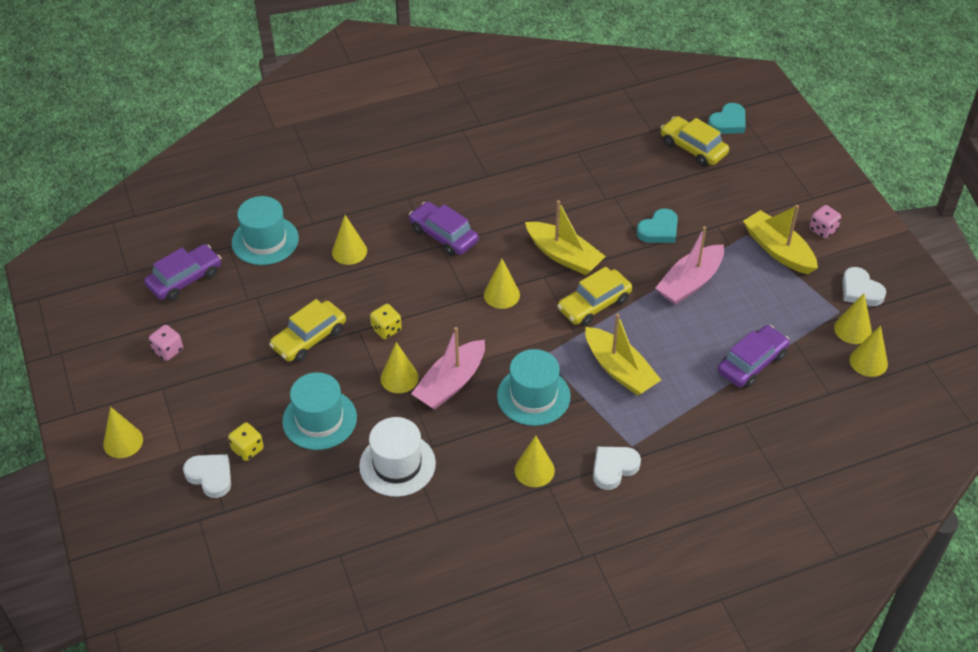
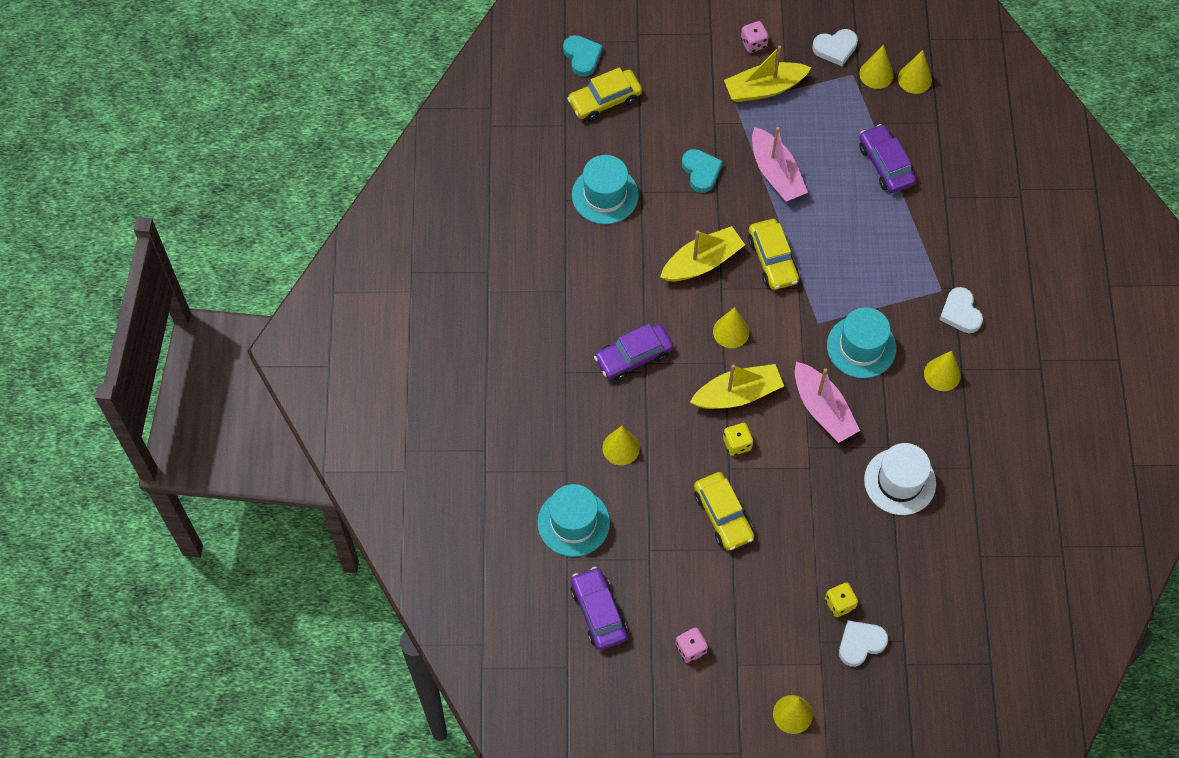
camera: 70 degrees left, 15 degrees up
turquoise hat [282,372,357,450] -> turquoise hat moved to [572,155,639,224]
yellow cone [381,342,419,393] -> none
yellow boat [585,313,661,396] -> yellow boat moved to [690,364,784,409]

